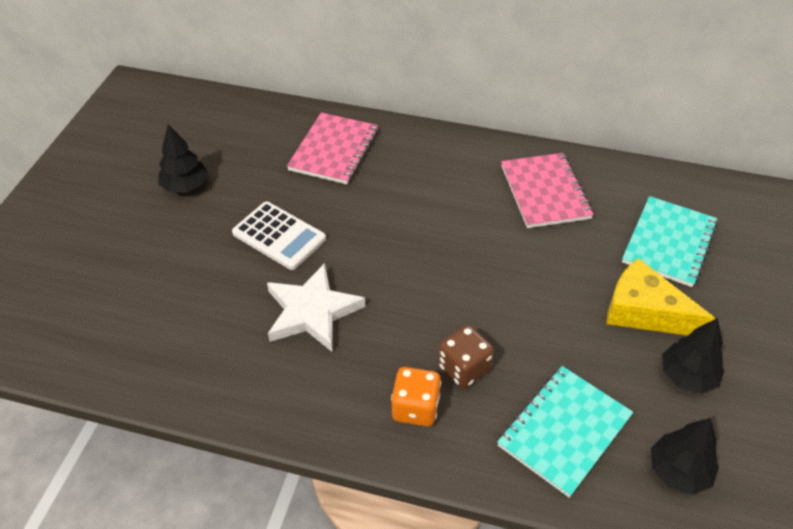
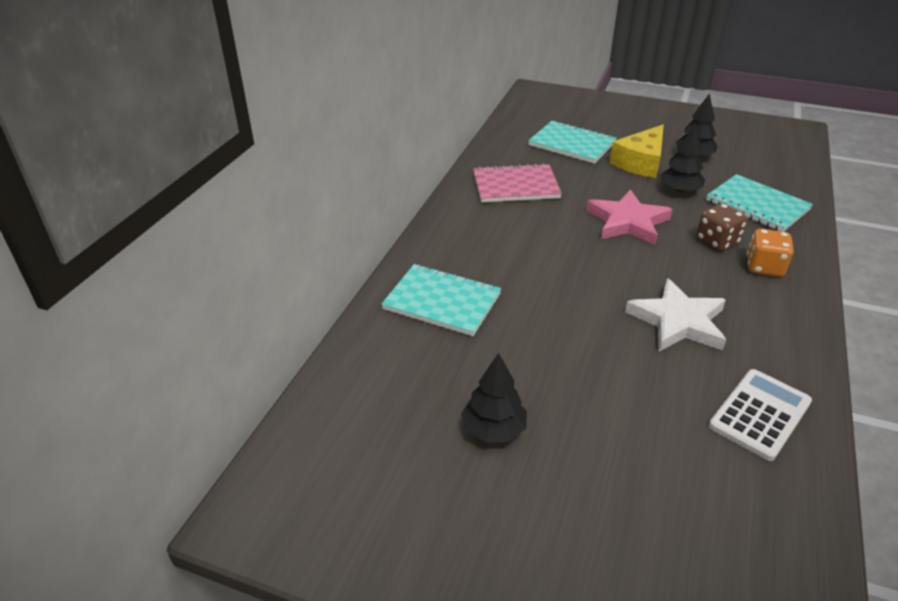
camera: 85 degrees left, 10 degrees down
white calculator [232,202,326,270] -> white calculator moved to [709,369,812,461]
pink notebook [287,112,378,184] -> turquoise notebook [381,264,501,336]
black tree [651,418,719,495] -> black tree moved to [660,125,705,193]
none -> pink star [586,189,673,245]

